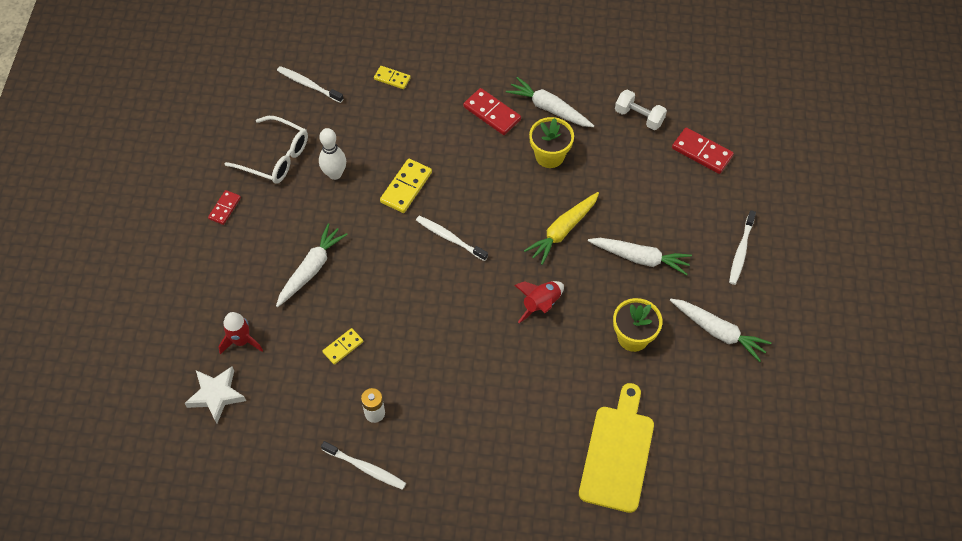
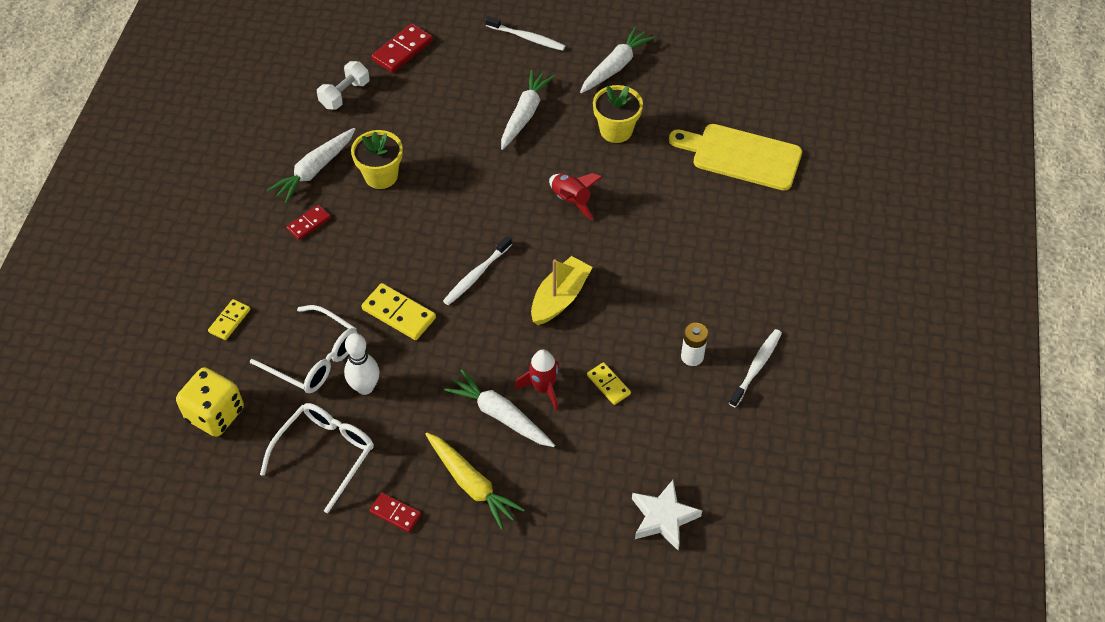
camera: 85 degrees left, 5 degrees down
red rocket [218,312,263,354] -> red rocket moved to [515,349,559,410]
white toothbrush [277,66,344,103] -> yellow dice [176,367,244,437]
red domino [463,88,521,135] -> red domino [286,205,331,240], size x0.62
yellow carrot [524,192,599,265] -> yellow carrot moved to [425,433,525,530]
none -> white glasses [250,305,357,393]
none -> yellow boat [531,256,592,325]

